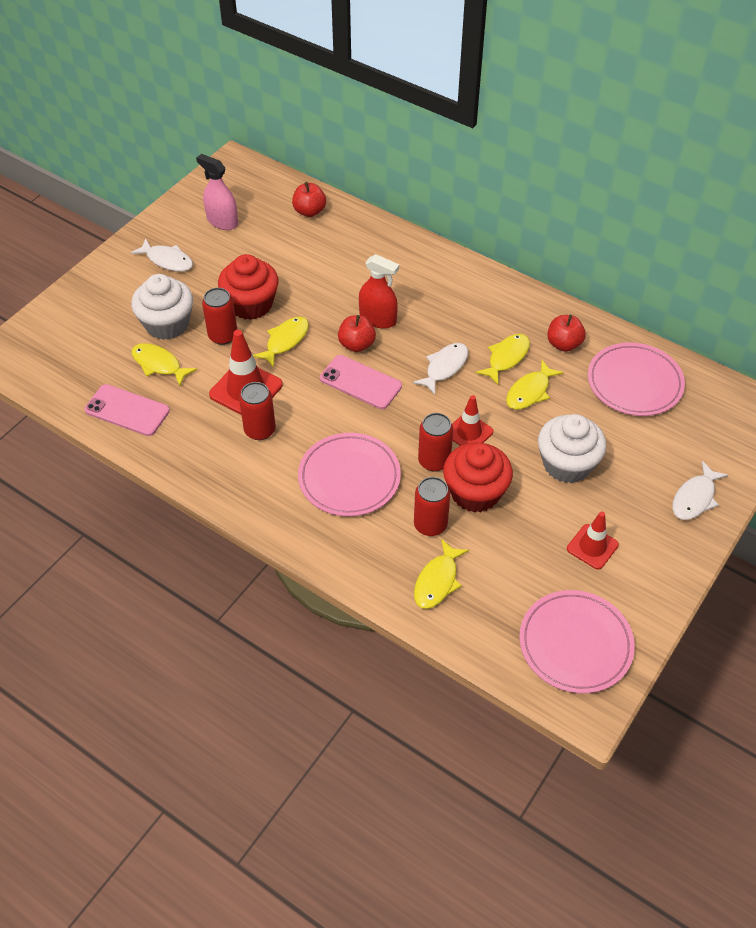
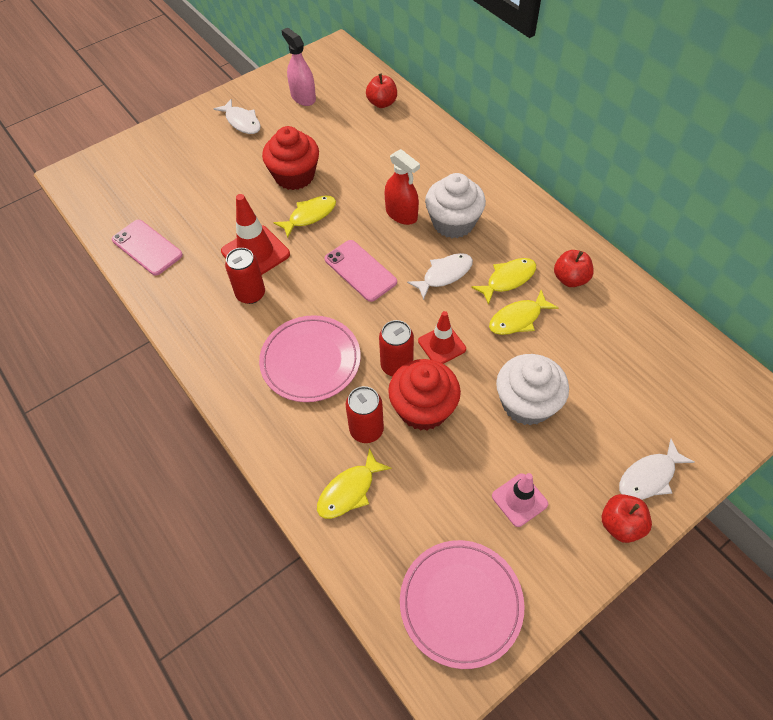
camera: 20 degrees right, 5 degrees up
white cupcake [131,274,193,340] -> white cupcake moved to [425,173,486,238]
yellow fish [132,343,197,386] -> none
red can [202,288,237,345] -> none
red apple [338,315,376,352] -> red apple moved to [602,494,652,543]
red traffic cone [567,511,619,569] -> pink traffic cone [492,473,548,527]
pink plate [588,343,685,416] -> none

